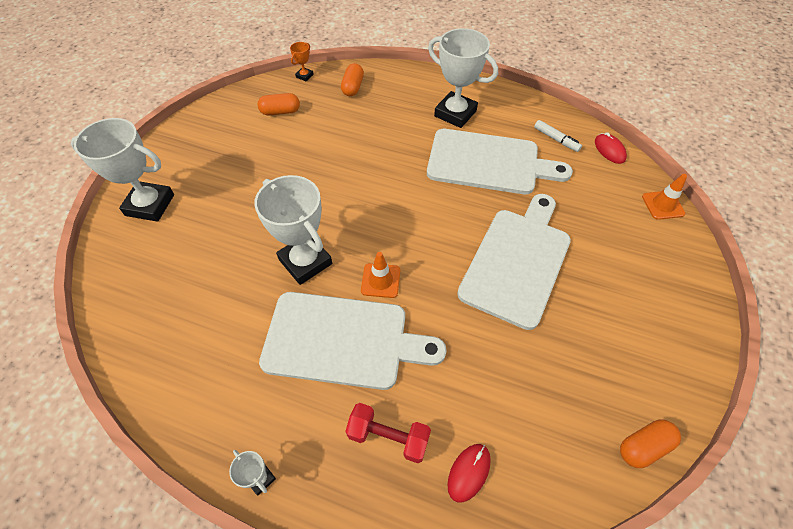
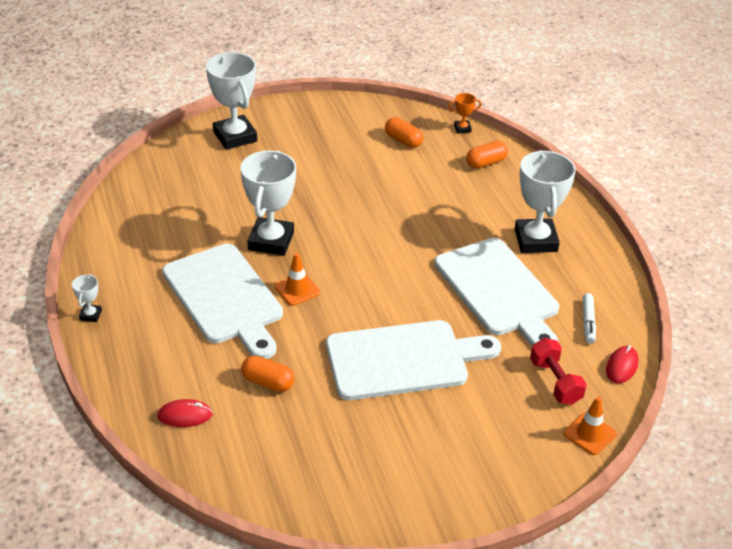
camera: 50 degrees right, 15 degrees down
red dumbbell [345,403,431,463] -> red dumbbell moved to [530,338,587,405]
orange capsule [620,420,681,468] -> orange capsule moved to [241,356,295,392]

